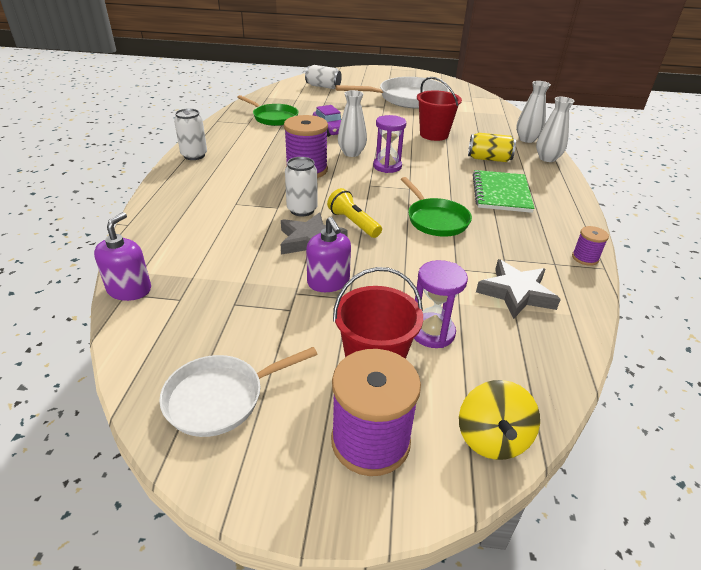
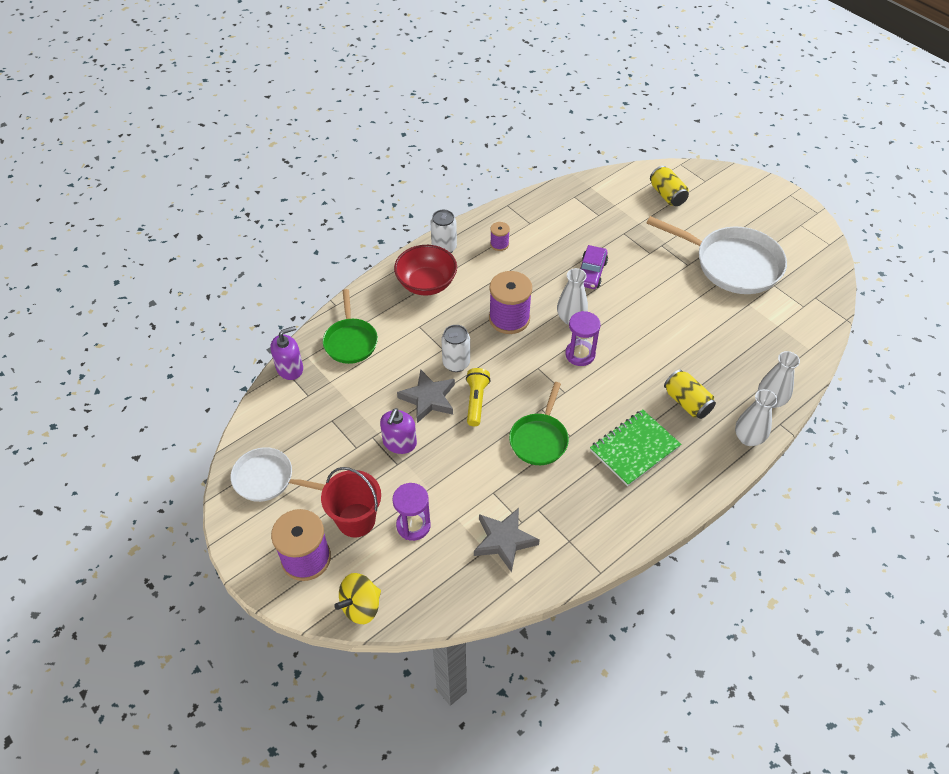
camera: 45 degrees right, 15 degrees up
green pan [237,95,299,126] -> green pan moved to [323,289,378,364]
white can [305,65,342,89] -> yellow can [650,166,689,206]
red bucket [417,77,462,141] -> none
purple spool [572,226,609,266] -> purple spool moved to [490,222,510,251]
none -> red bowl [394,245,457,296]

